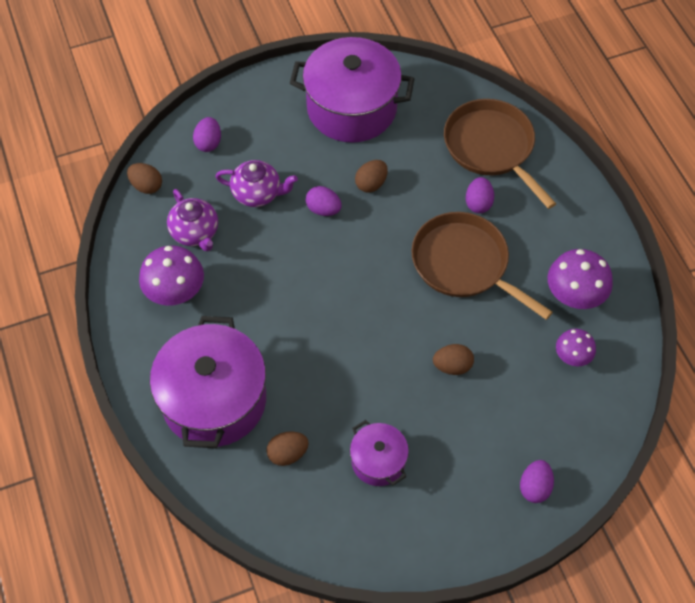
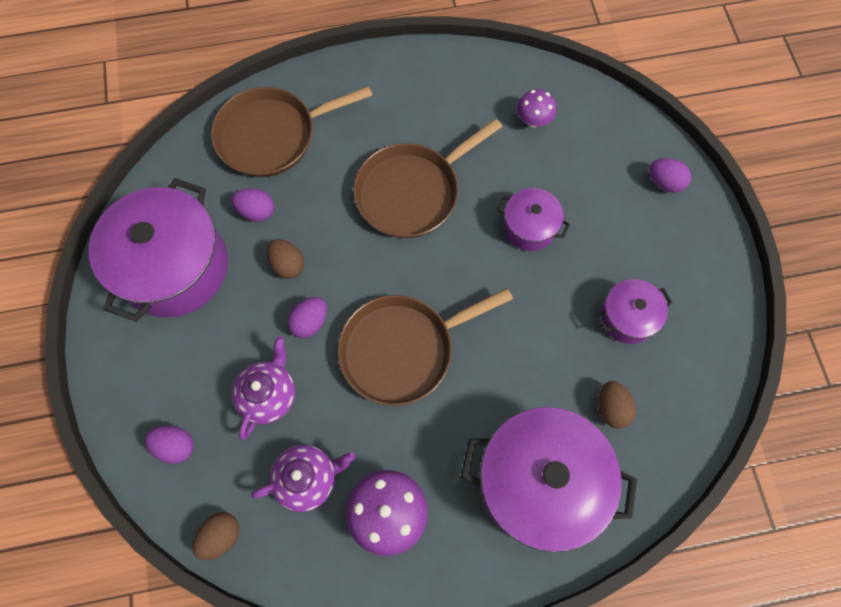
camera: 80 degrees left, 10 degrees up
brown egg [433,344,474,375] -> purple pot [497,188,570,251]
purple egg [466,177,494,213] -> purple egg moved to [231,188,274,222]
purple mushroom [547,249,613,309] -> none
none -> brown pan [338,288,513,406]

